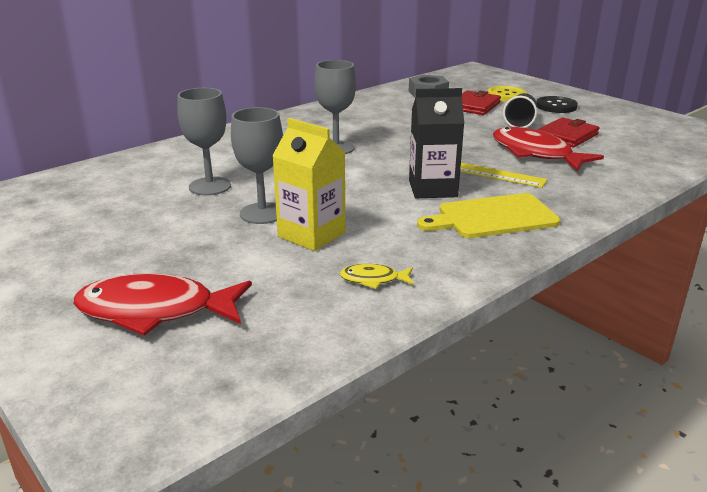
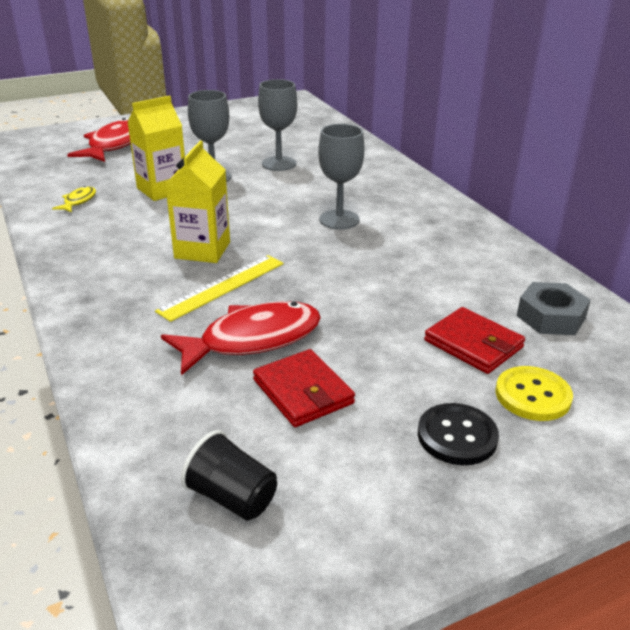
camera: 105 degrees right, 5 degrees up
black carton [409,88,464,198] -> yellow carton [165,141,230,263]
yellow cutting board [417,193,560,238] -> none
black cup [503,93,537,128] -> black cup moved to [181,430,277,521]

